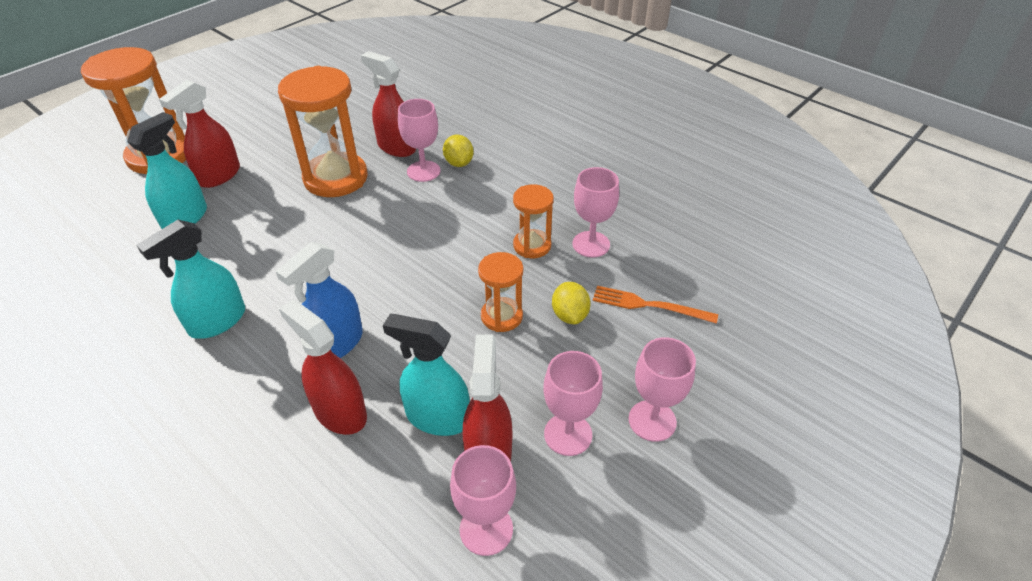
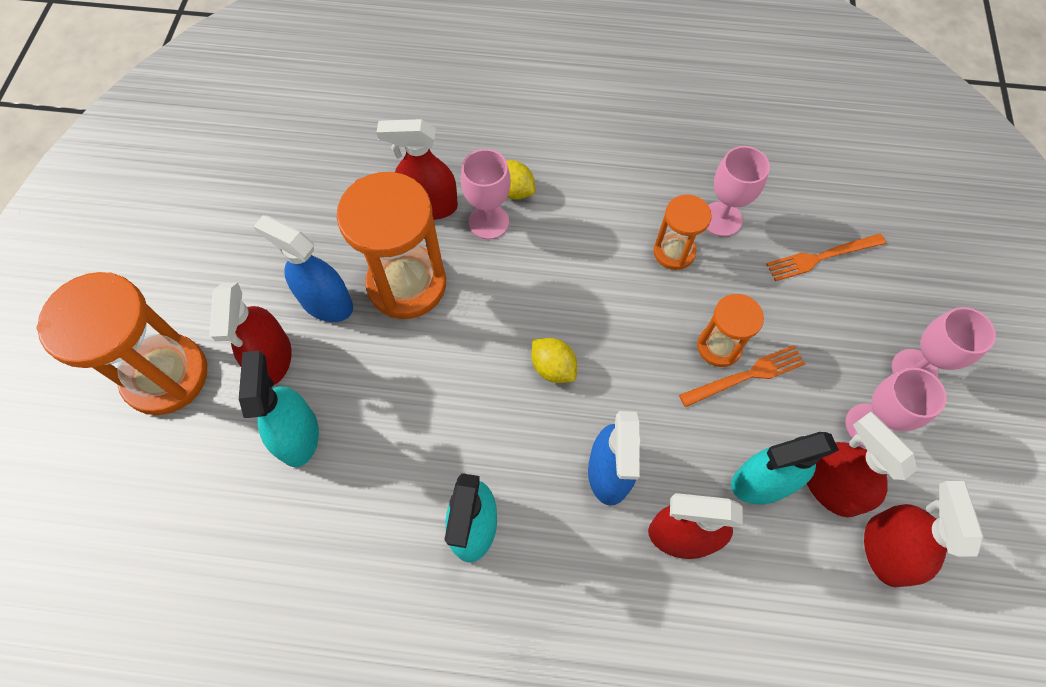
camera: 35 degrees left, 20 degrees up
pink goblet [450,445,516,556] -> red spray bottle [864,481,984,587]
yellow lemon [552,282,591,324] -> yellow lemon moved to [532,338,577,383]
none -> blue spray bottle [253,215,353,322]
none -> orange fork [679,345,806,407]

